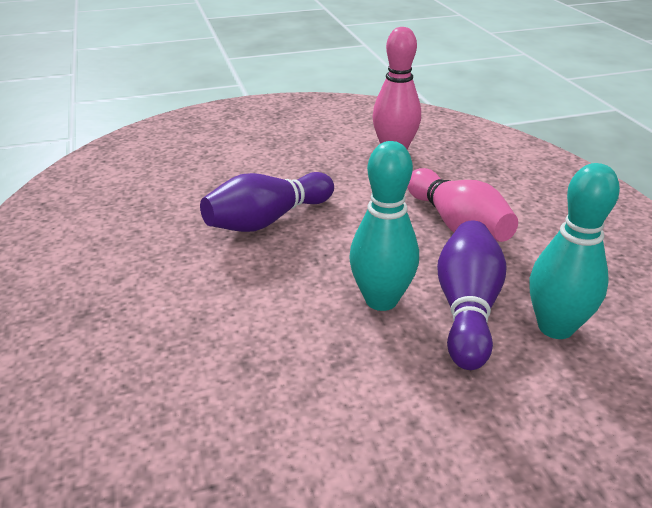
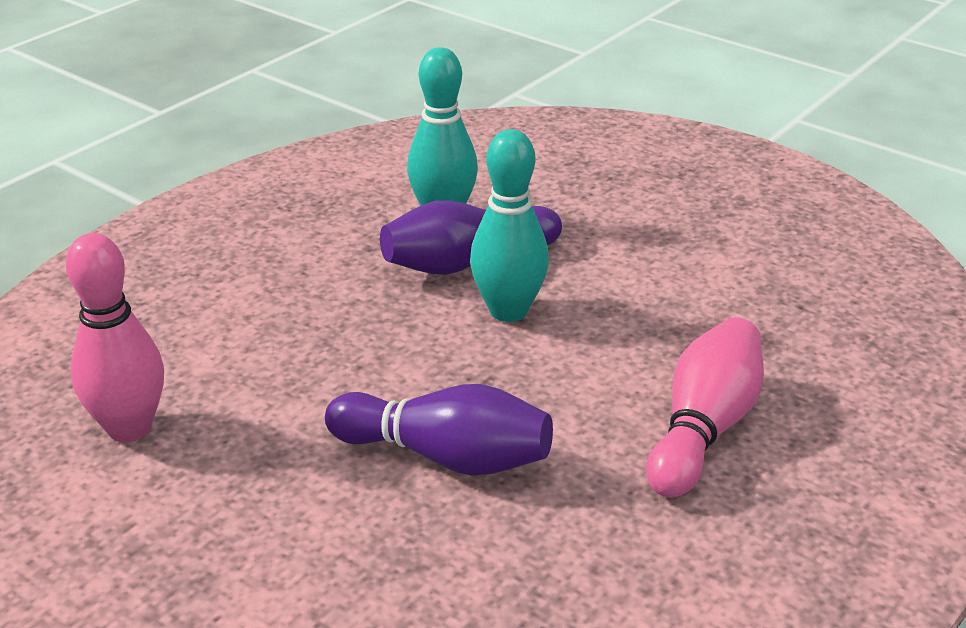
camera: 125 degrees left, 0 degrees up
pink bowling pin [407,168,518,242] -> pink bowling pin moved to [646,317,764,498]

